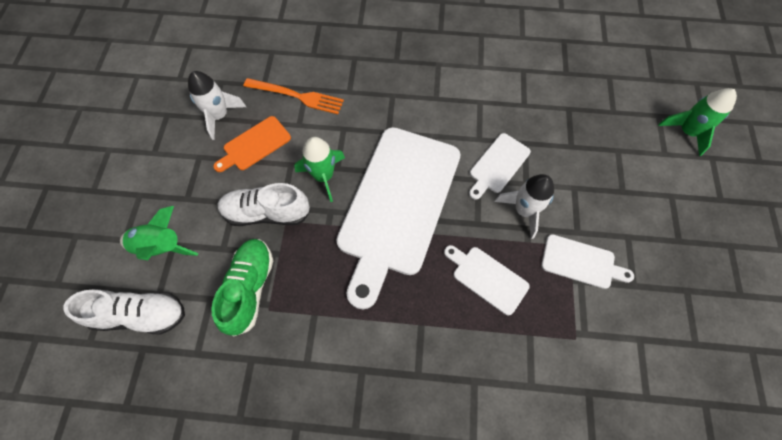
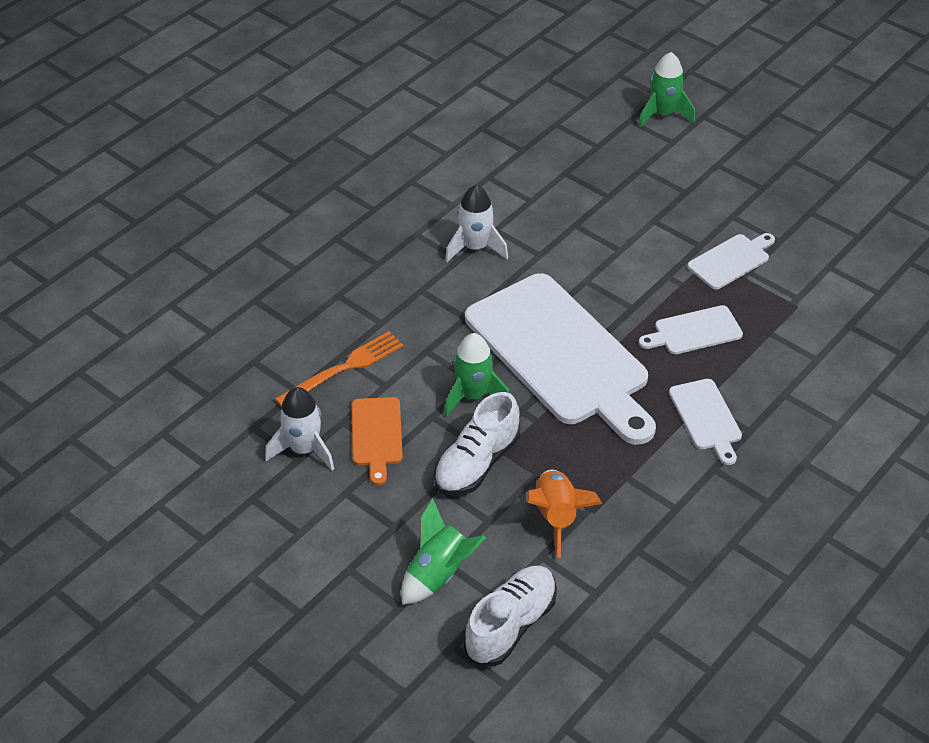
camera: 55 degrees left, 20 degrees down
green shoe [211,239,273,336] -> orange rocket [527,470,602,558]
white cutting board [469,133,531,200] -> white cutting board moved to [669,379,742,465]
white rocket [495,174,554,239] -> white rocket moved to [445,185,508,262]

